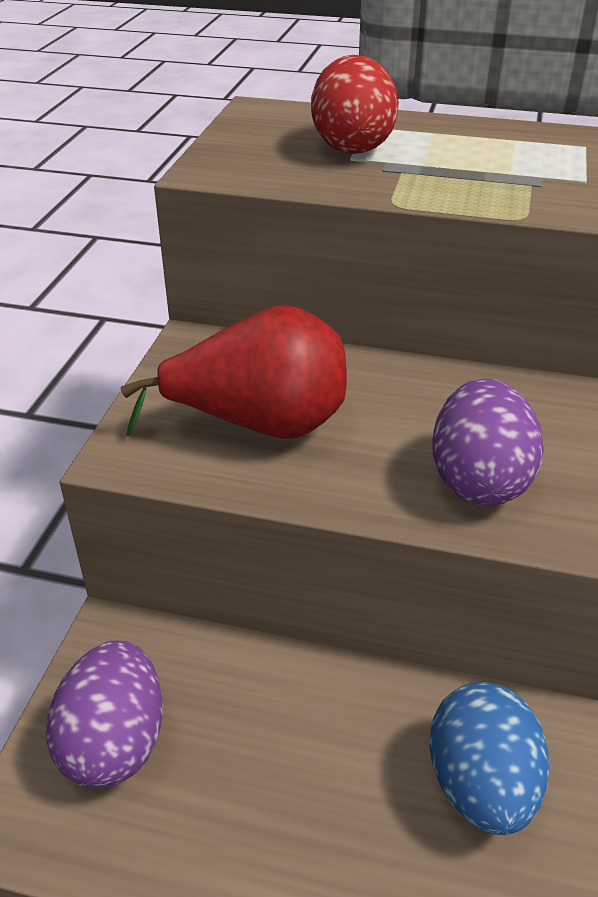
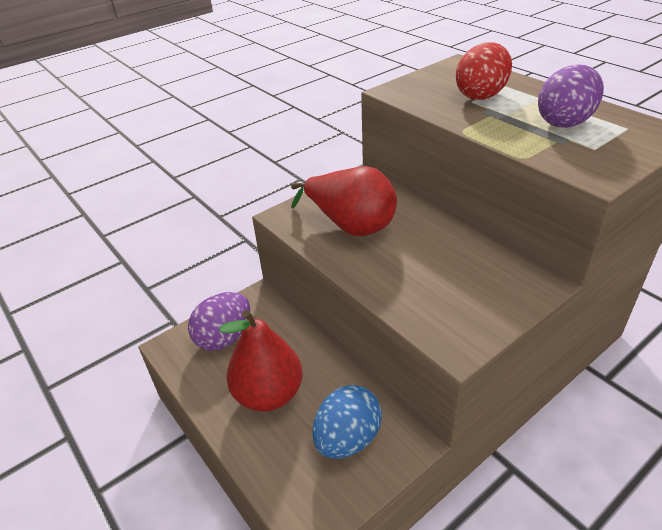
camera: 40 degrees right, 0 degrees up
purple egg [432,378,544,506] -> purple egg moved to [538,65,604,128]
none -> red pear [219,310,303,412]

